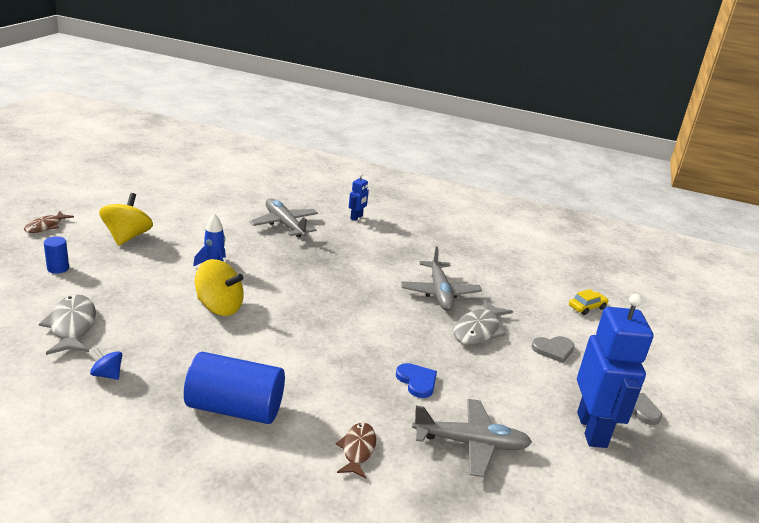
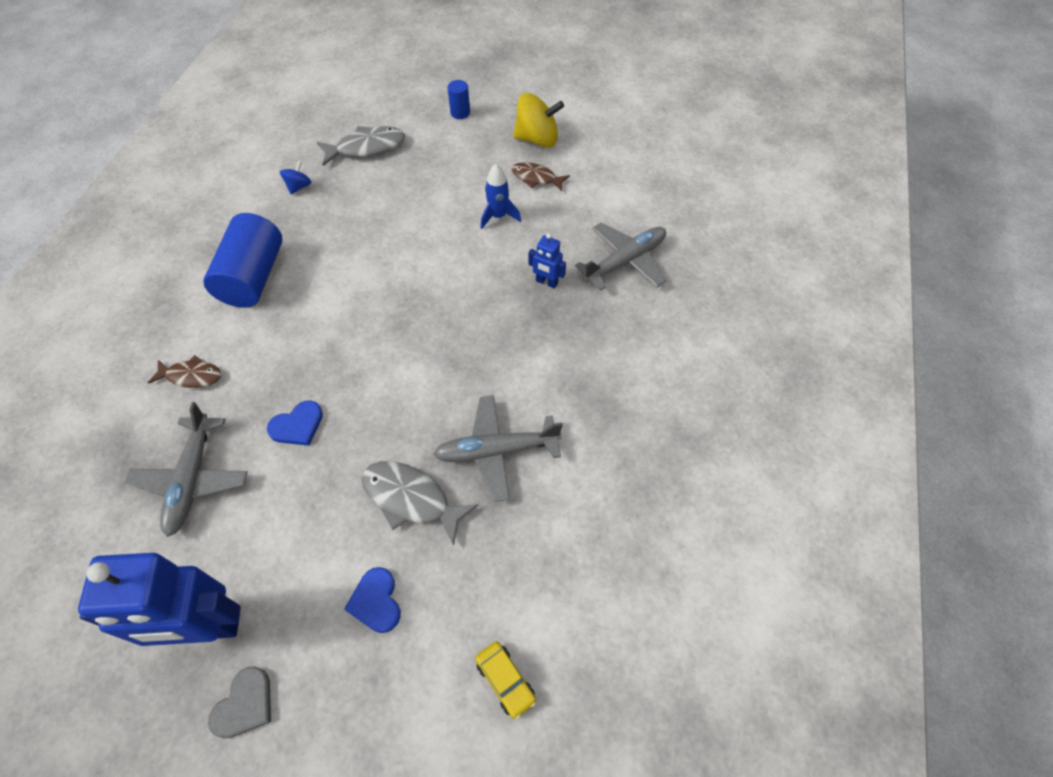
camera: 90 degrees right, 30 degrees up
brown fish [24,211,74,233] -> brown fish moved to [511,162,570,191]
yellow spinning top [195,259,244,316] -> none
blue robot [349,173,369,221] -> blue robot moved to [528,233,566,289]
grey heart [531,336,575,363] -> blue heart [344,567,401,633]

